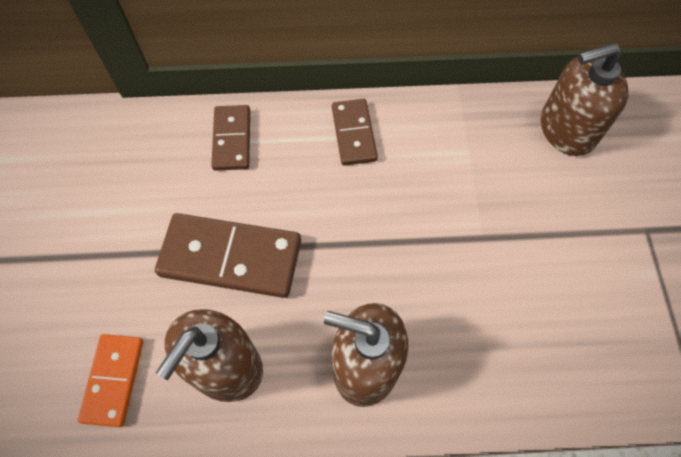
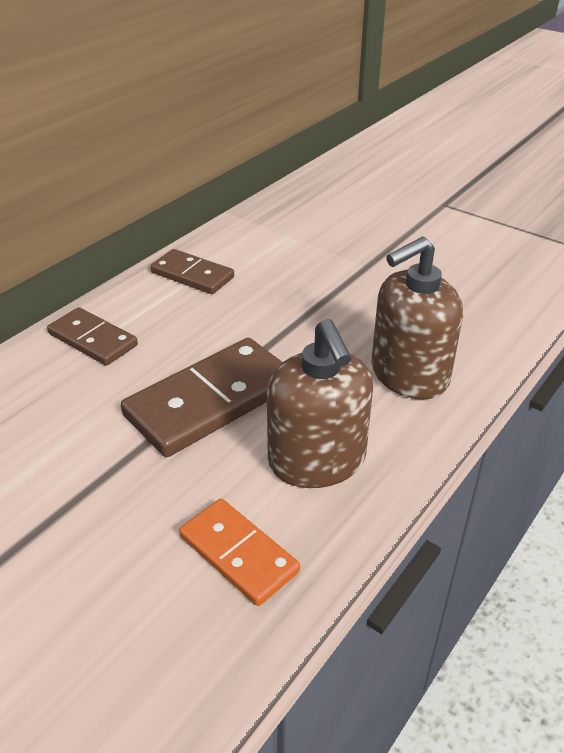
camera: 50 degrees left, 25 degrees down
brown soap dispenser [541,43,628,156] -> none

